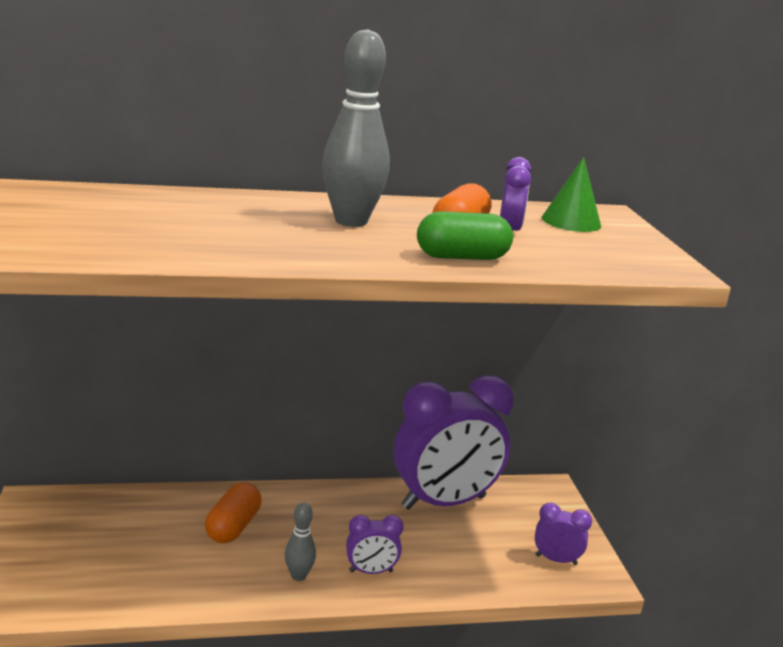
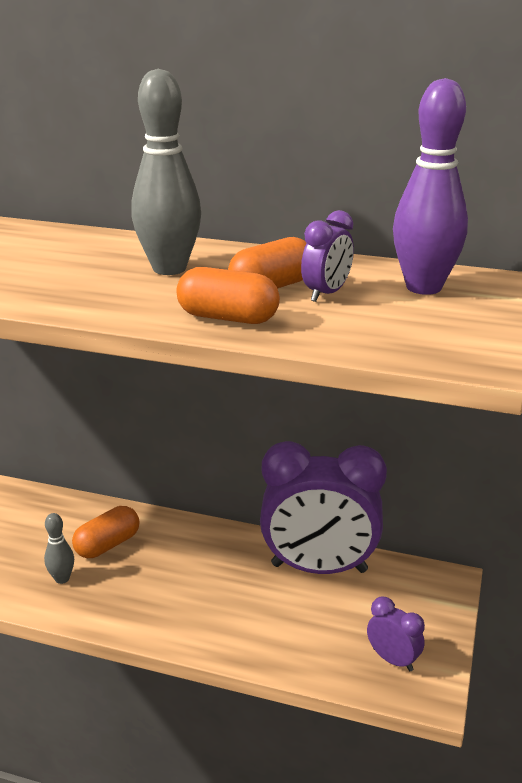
camera: 30 degrees right, 5 degrees up
grey bowling pin [285,502,316,581] -> grey bowling pin moved to [44,513,74,584]
purple clock [346,515,403,574] -> none
green capsule [417,211,513,260] -> orange capsule [176,267,280,324]
green cone [542,157,601,232] -> purple bowling pin [393,78,468,295]

